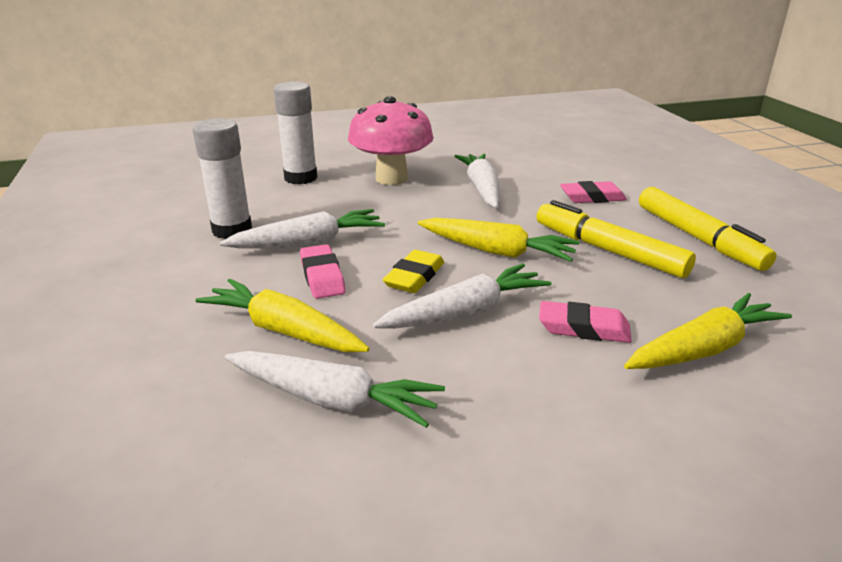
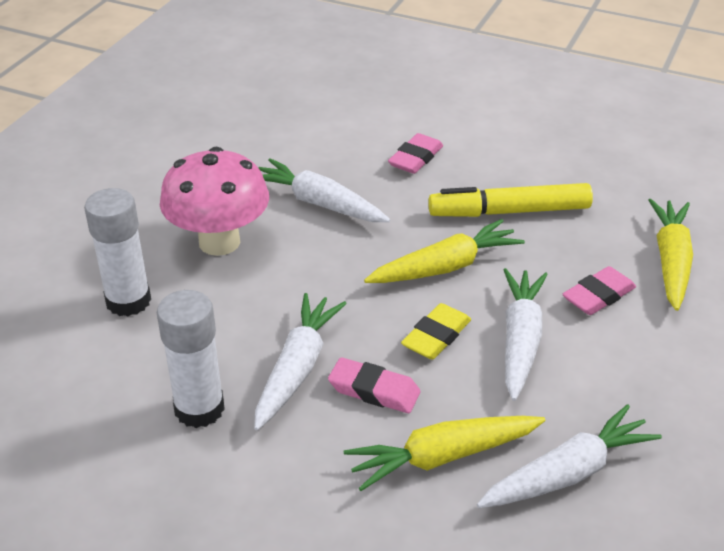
camera: 50 degrees left, 10 degrees up
yellow eraser [383,250,444,293] -> yellow eraser turned 60 degrees clockwise [401,303,471,360]
yellow marker [639,187,776,271] -> none

